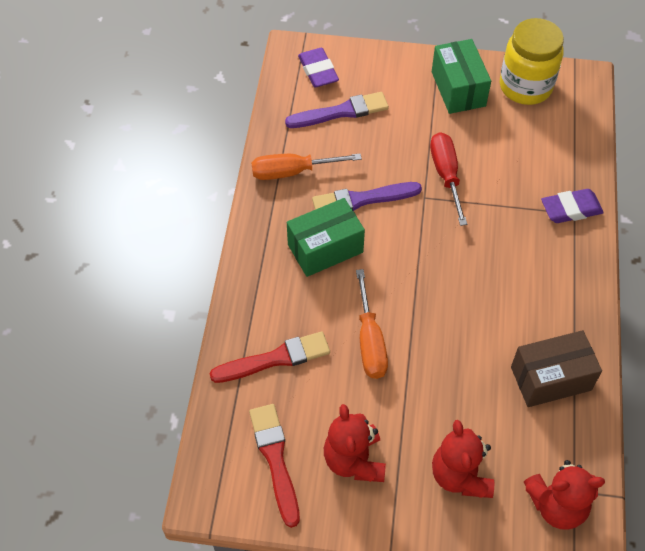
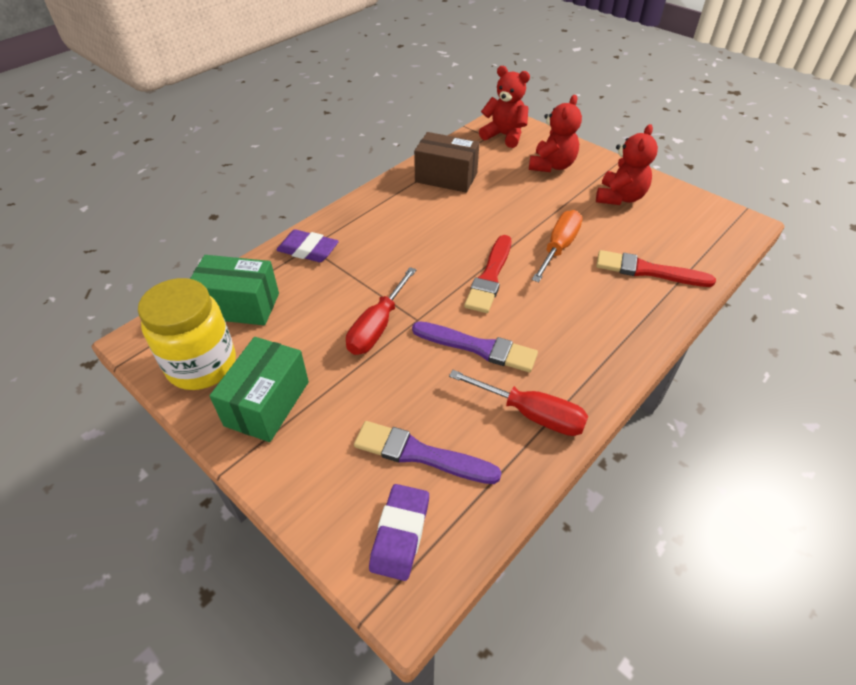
camera: 145 degrees left, 10 degrees down
red brush [249,404,300,528] -> red brush moved to [464,235,511,313]
orange screwdriver [251,154,362,180] -> red screwdriver [449,370,588,436]
green box [287,198,365,277] -> green box moved to [190,255,279,325]

